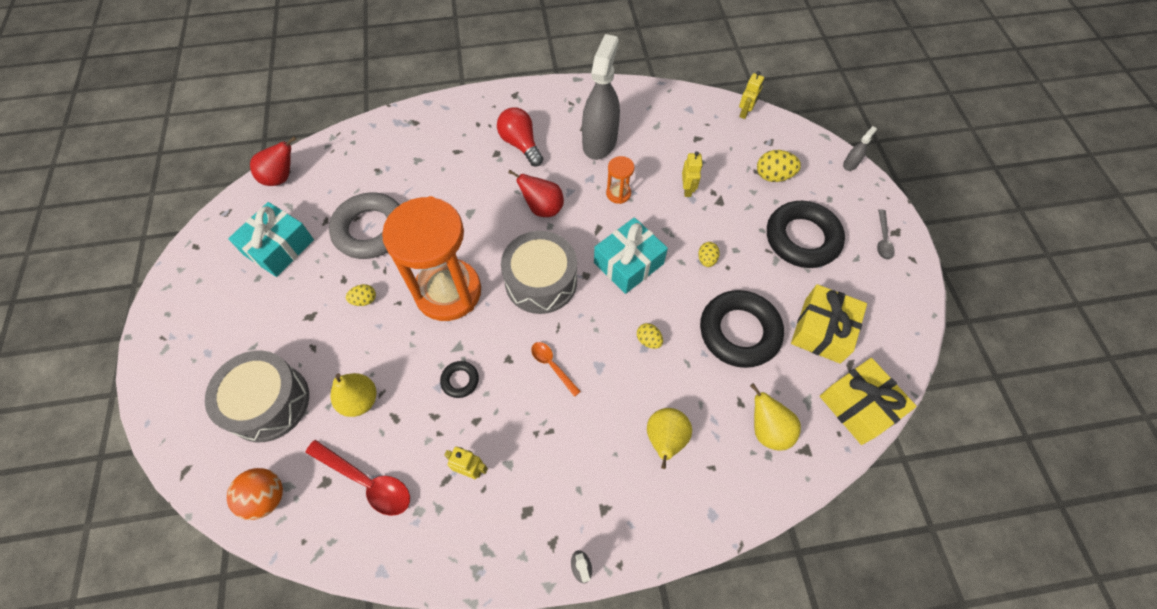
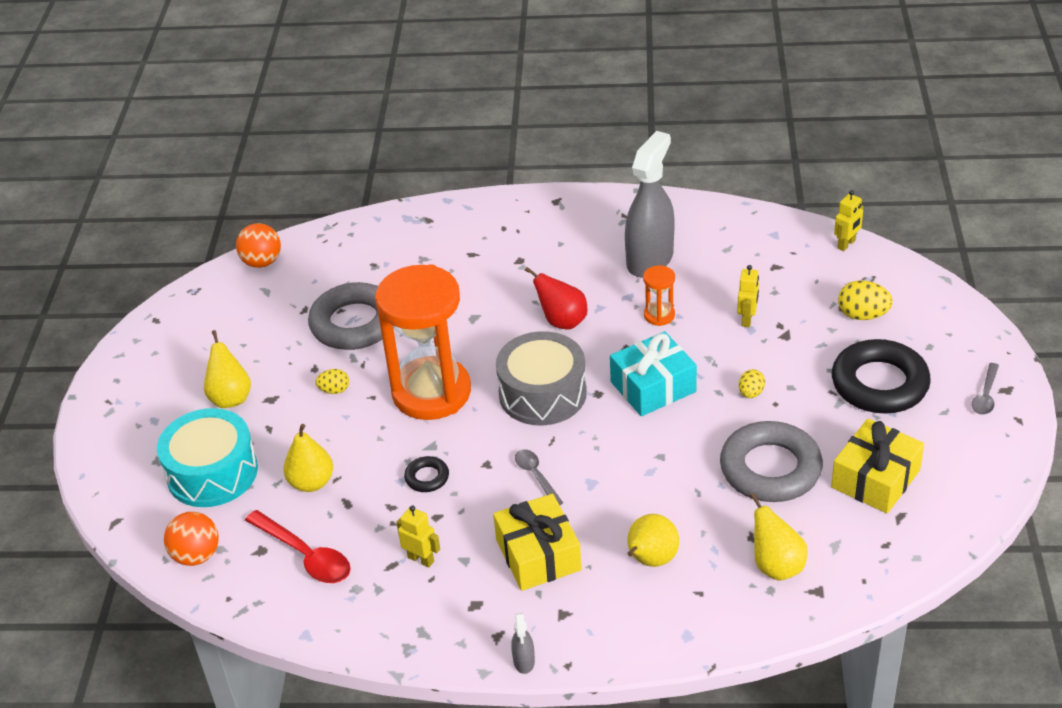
camera: 15 degrees right, 20 degrees down
grey drum [205,350,309,442] -> turquoise drum [157,408,258,507]
turquoise gift [228,202,314,277] -> none
red pear [250,137,297,186] -> orange ball [236,223,281,268]
red light bulb [497,107,543,166] -> none
orange spoon [531,342,581,397] -> grey spoon [515,449,563,505]
yellow egg [637,323,663,349] -> none
black ring [700,290,784,368] -> grey ring [720,421,823,502]
yellow gift [820,358,917,445] -> yellow gift moved to [493,494,582,591]
grey spray bottle [843,126,877,171] -> none
none -> yellow pear [204,330,251,408]

